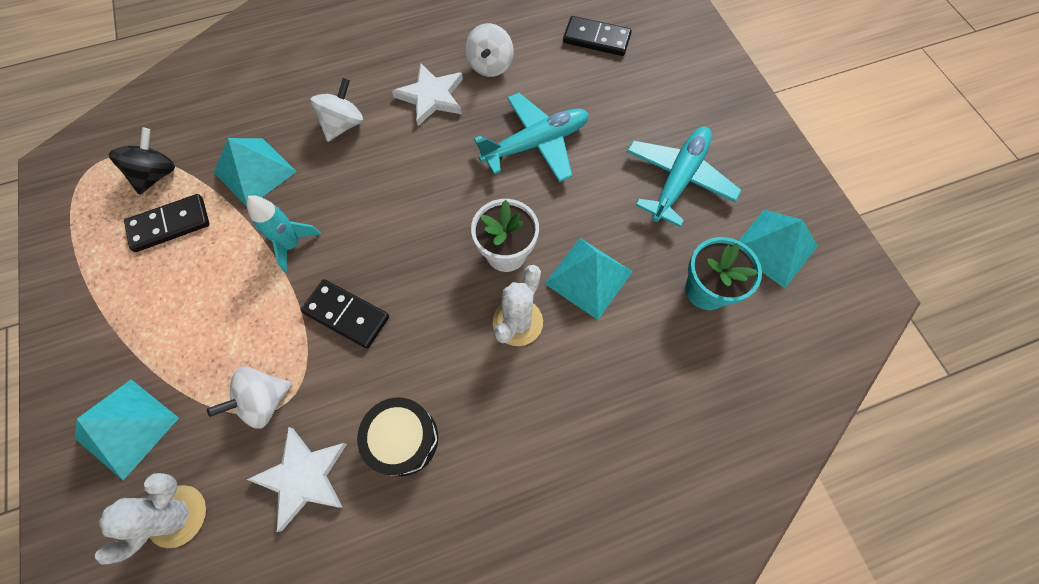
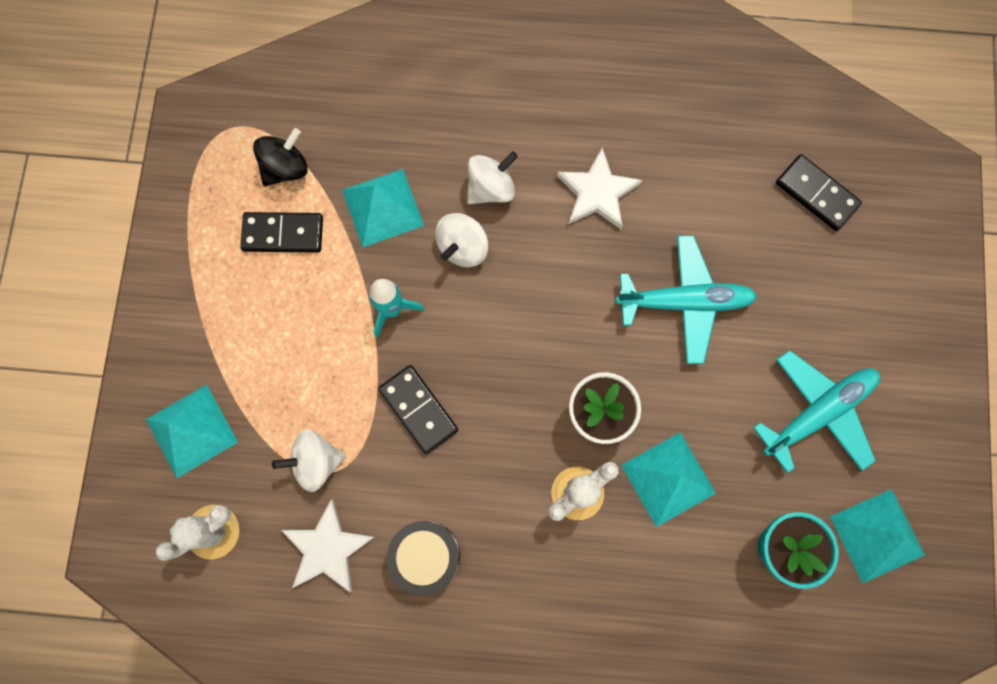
camera: 25 degrees right, 10 degrees up
white spinning top [465,23,514,77] -> white spinning top moved to [435,213,489,267]

